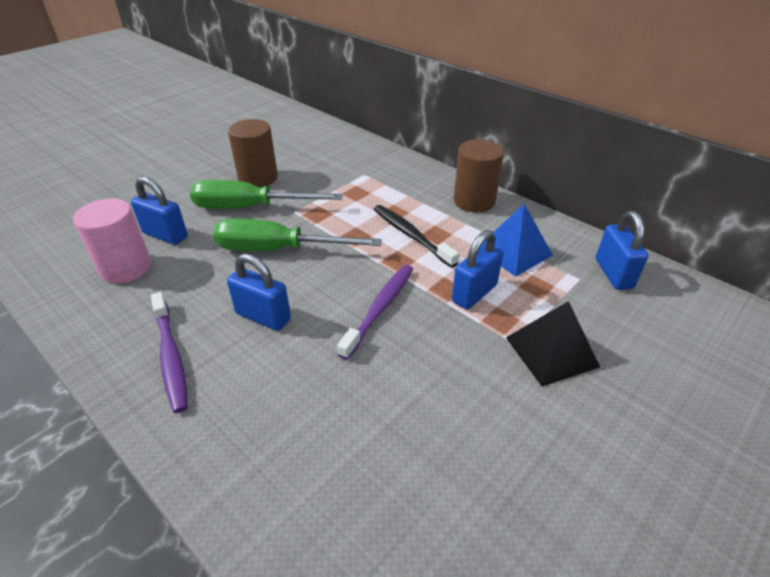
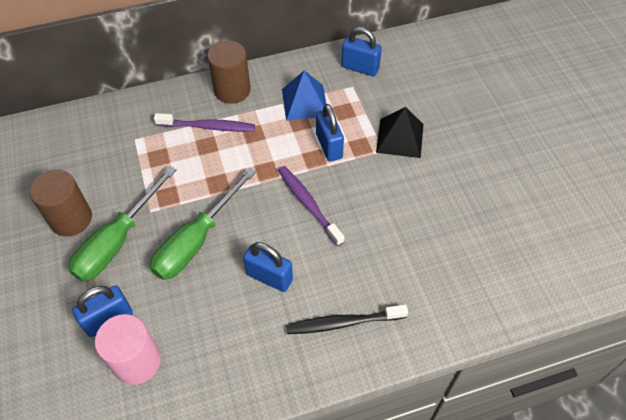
camera: 60 degrees left, 15 degrees up
purple toothbrush [151,292,188,413] -> purple toothbrush moved to [154,113,255,132]
blue padlock [227,254,291,331] -> blue padlock turned 60 degrees clockwise [243,242,293,292]
black toothbrush [374,205,459,268] -> black toothbrush moved to [286,305,408,334]

